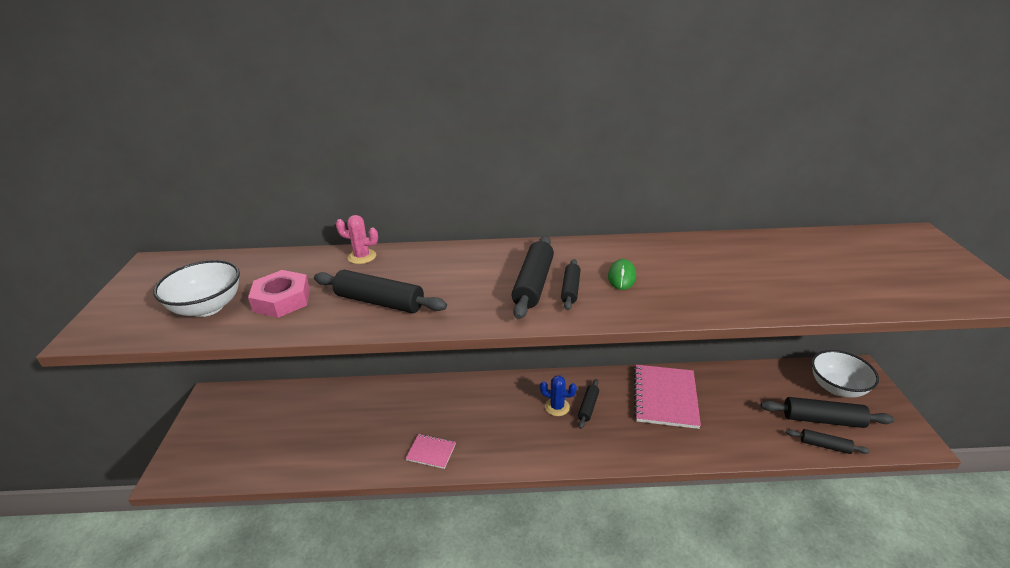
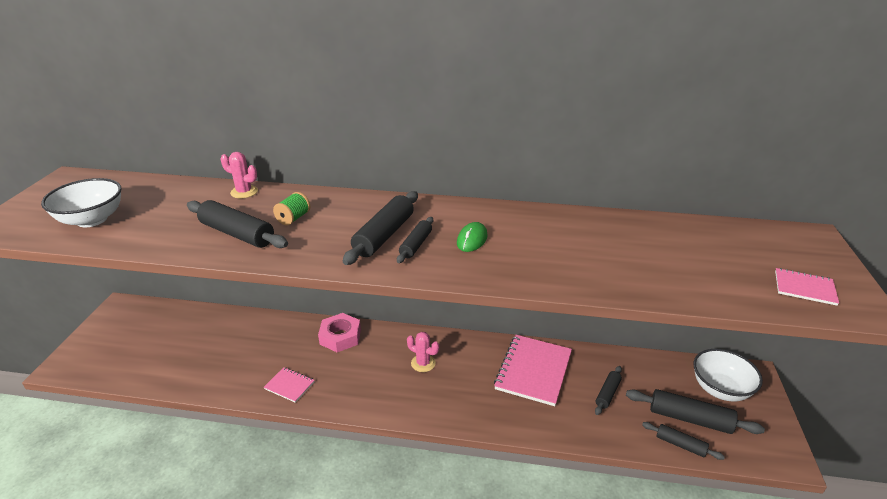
camera: 10 degrees right, 0 degrees up
pink nut [248,270,310,318] -> pink nut moved to [318,313,361,352]
blue cactus [540,375,577,416] -> pink cactus [407,332,439,372]
black rolling pin [578,379,599,429] -> black rolling pin moved to [595,366,622,415]
none -> green spool [273,192,310,225]
none -> pink notebook [775,268,839,306]

